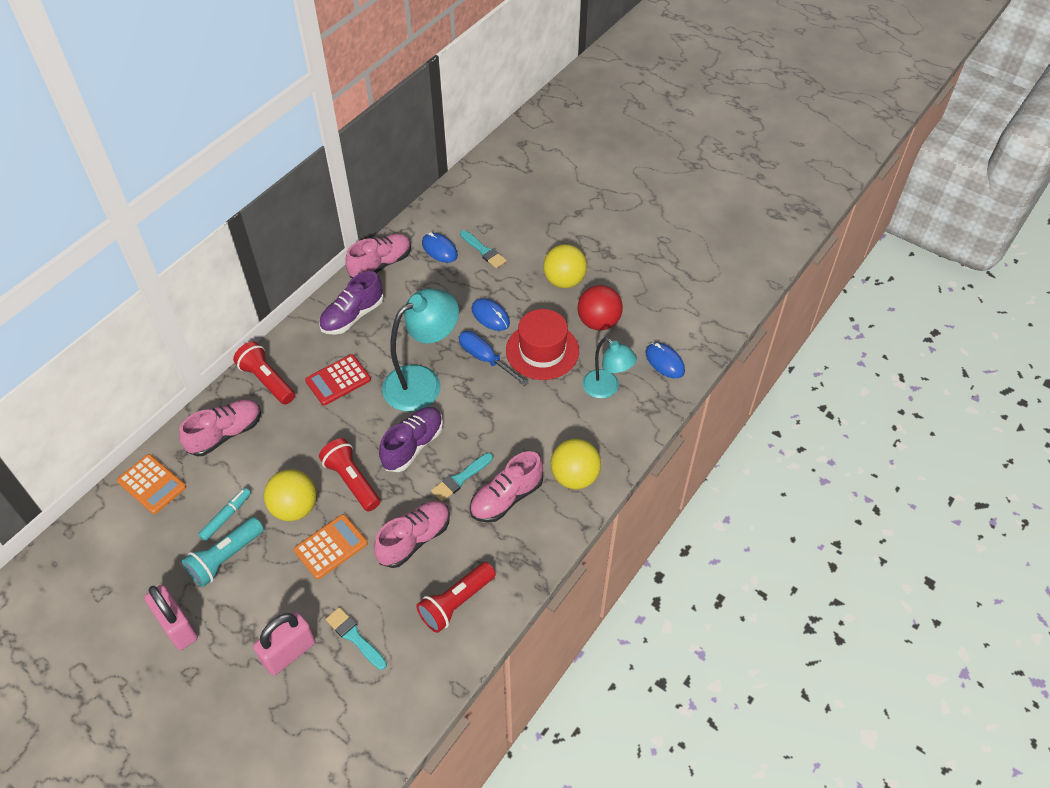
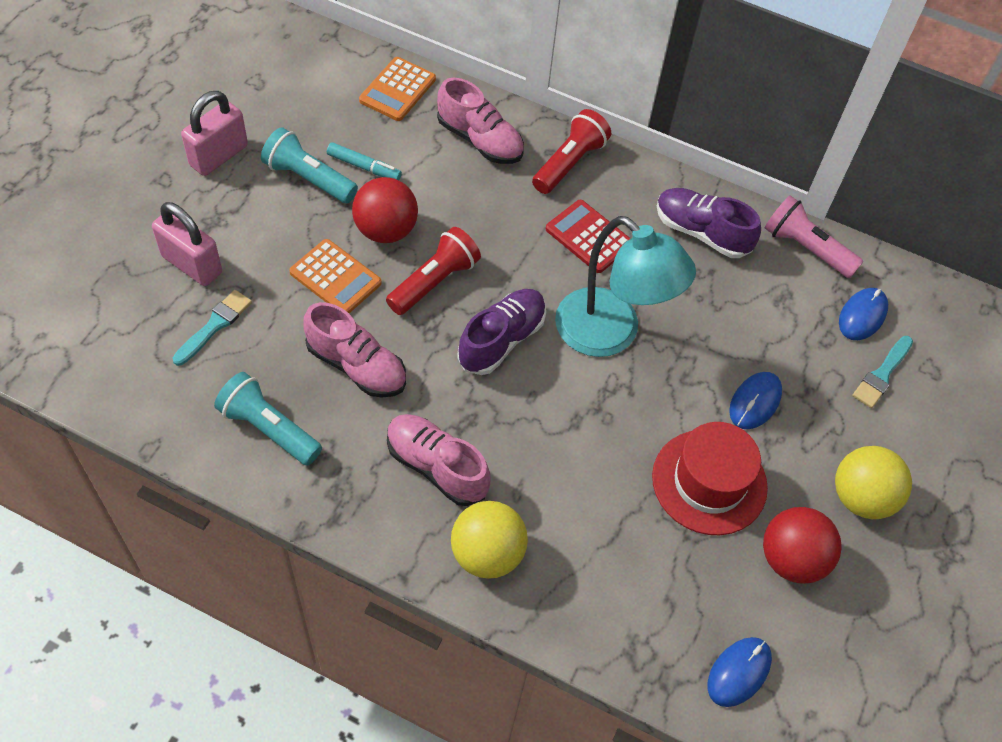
camera: 75 degrees right, 5 degrees up
yellow ball [264,469,317,521] -> red ball [352,177,418,243]
pink shoe [345,234,411,278] -> pink flashlight [765,195,863,278]
purple shoe [379,407,443,472] -> purple shoe turned 75 degrees counterclockwise [457,289,546,375]
red flashlight [416,562,496,633] -> turquoise flashlight [214,372,322,465]
turquoise brush [431,453,493,502] -> none
blue screwdriver [459,331,529,386] -> none
turquoise lamp [582,337,637,399] -> none

